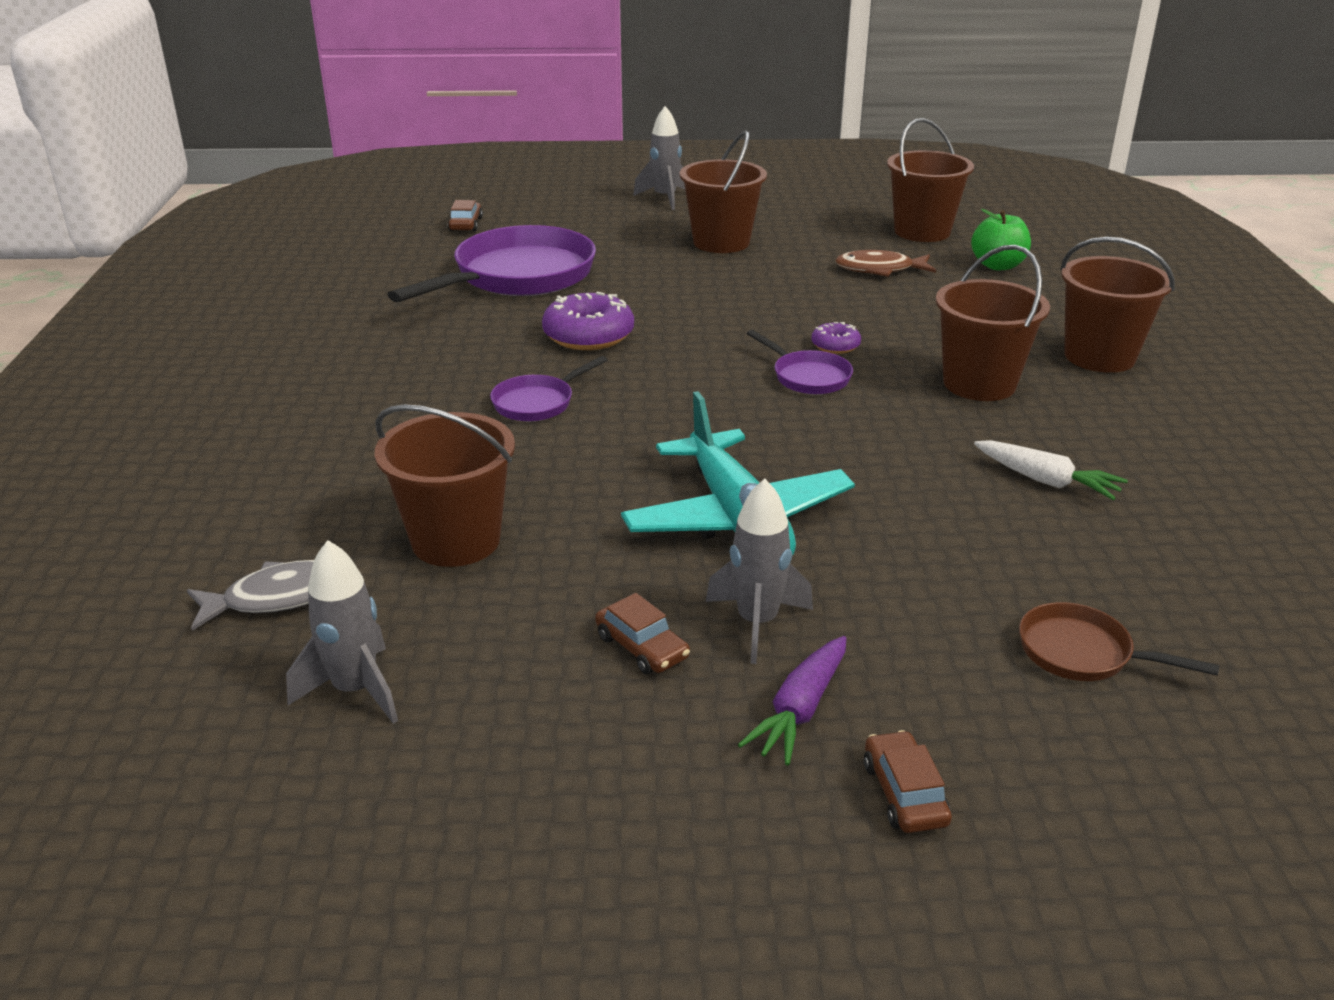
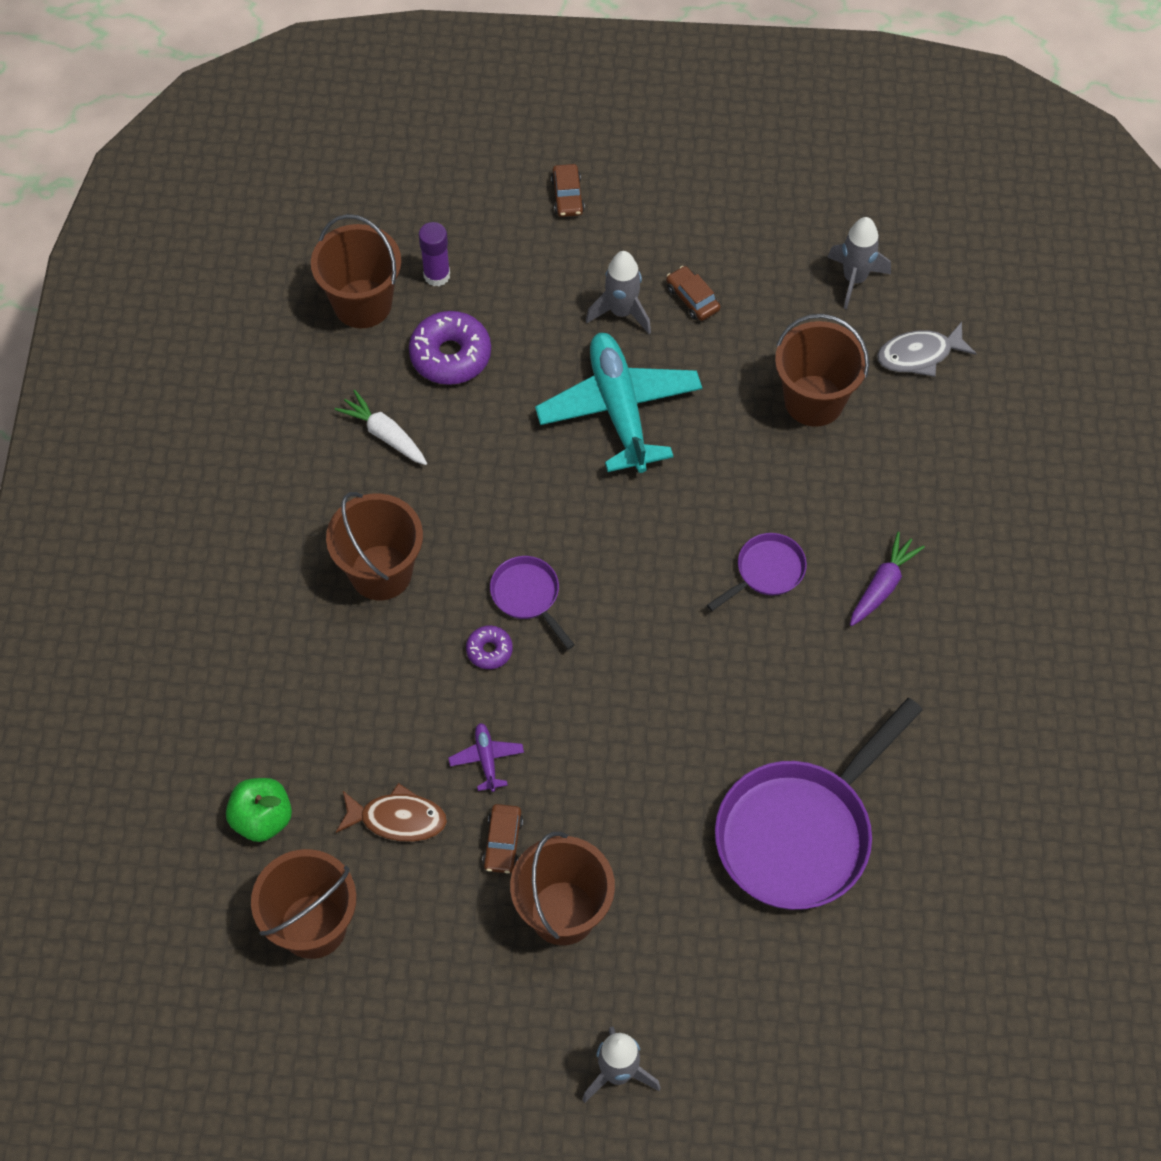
camera: 175 degrees left, 30 degrees up
brown car [448,200,483,231] -> brown car moved to [482,804,523,873]
purple donut [542,292,634,350] -> purple donut moved to [409,311,491,385]
purple carrot [738,636,846,766] -> purple carrot moved to [850,532,925,626]
brown pan [1019,602,1220,681] -> purple glue stick [419,222,450,286]
brown bucket [1060,237,1175,373] -> brown bucket moved to [311,214,401,328]
none -> purple plane [449,723,524,792]

